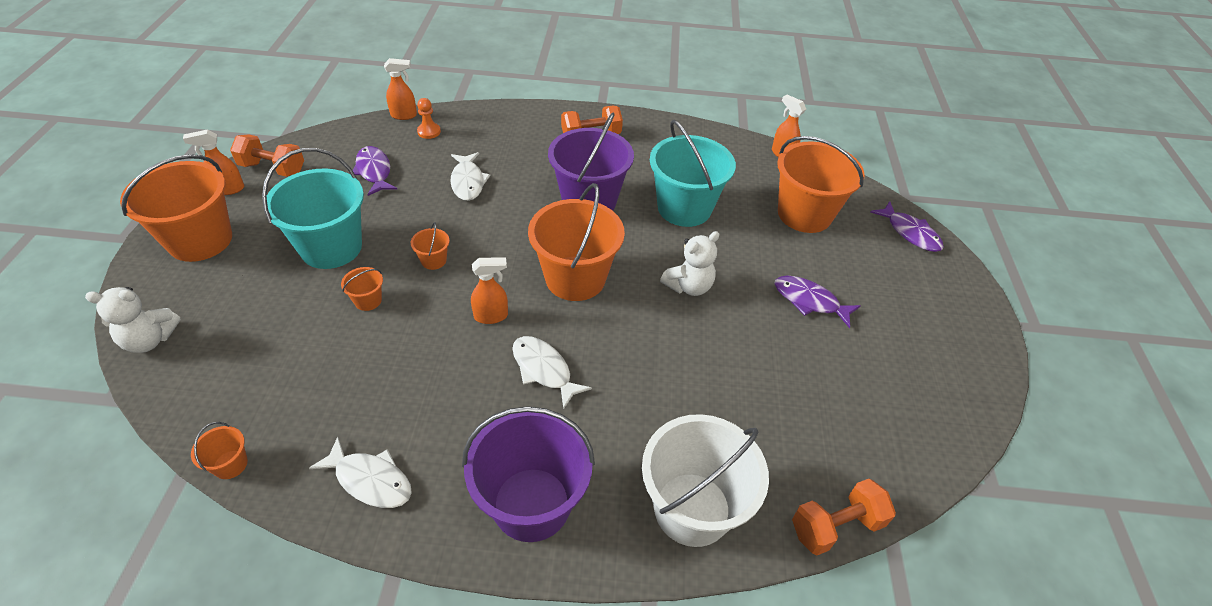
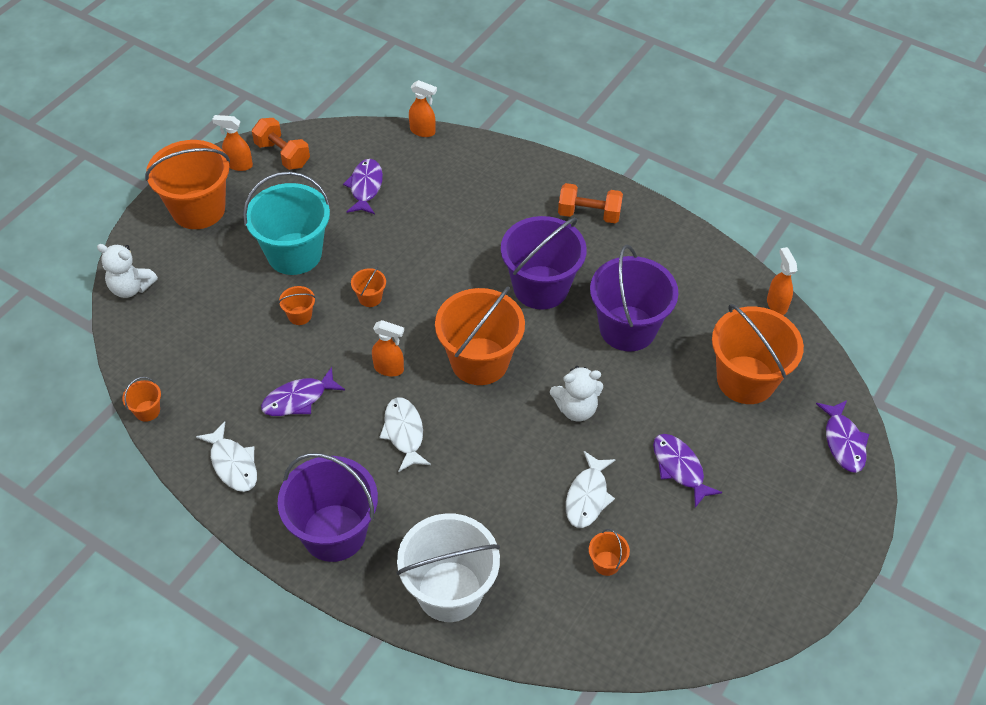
camera: 30 degrees right, 5 degrees up
orange pawn [417,98,441,139] -> none
white fish [450,152,490,201] -> white fish moved to [566,451,616,528]
turquoise bucket [650,120,736,227] -> purple bucket [590,245,678,351]
orange dumbbell [792,479,896,555] -> none
none -> purple fish [261,367,345,416]
none -> orange bucket [589,529,630,576]

